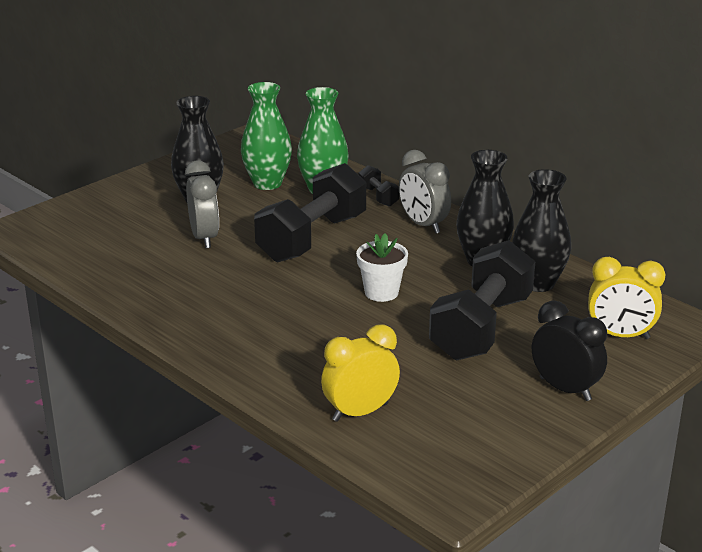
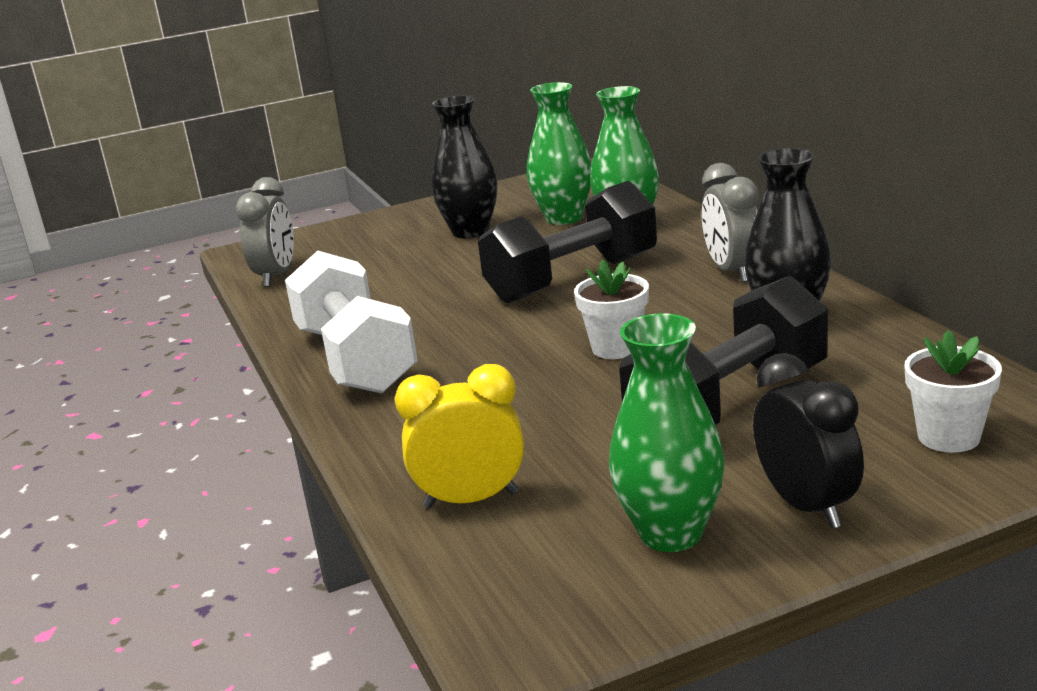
camera: 25 degrees right, 5 degrees down
grey clock [185,160,219,248] -> grey clock moved to [236,177,294,287]
black dumbbell [358,165,399,207] -> none
black vase [512,169,571,292] -> none
yellow clock [588,257,665,339] -> white flower pot [904,330,1002,453]
none -> white dumbbell [285,251,418,394]
none -> green vase [609,313,725,552]

